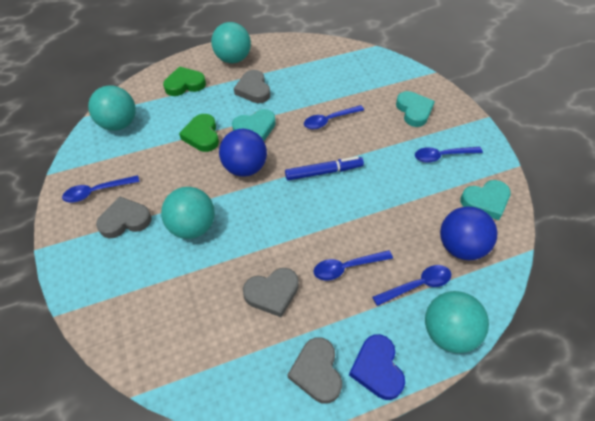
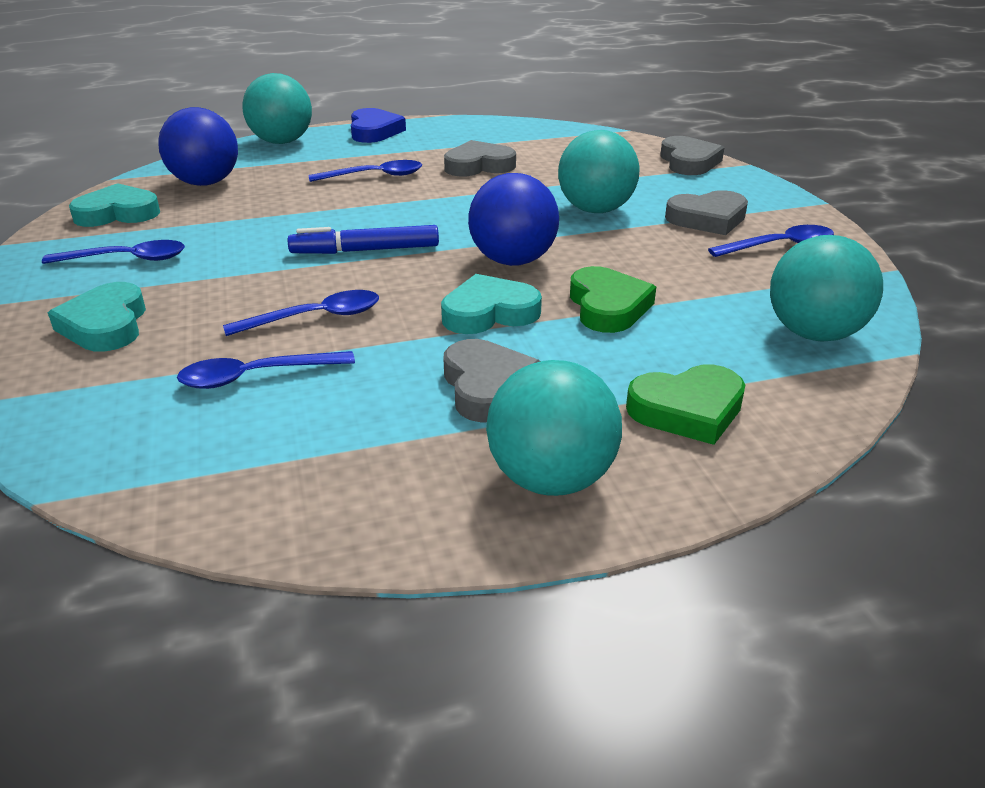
camera: 175 degrees left, 20 degrees down
grey heart [288,337,342,404] -> grey heart moved to [660,136,724,175]
blue spoon [372,265,451,306] -> blue spoon moved to [177,351,355,389]

